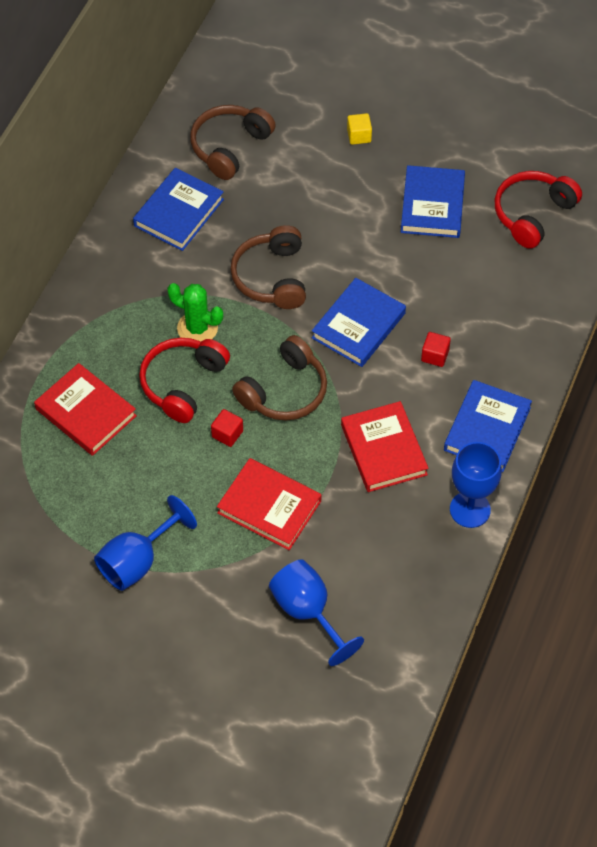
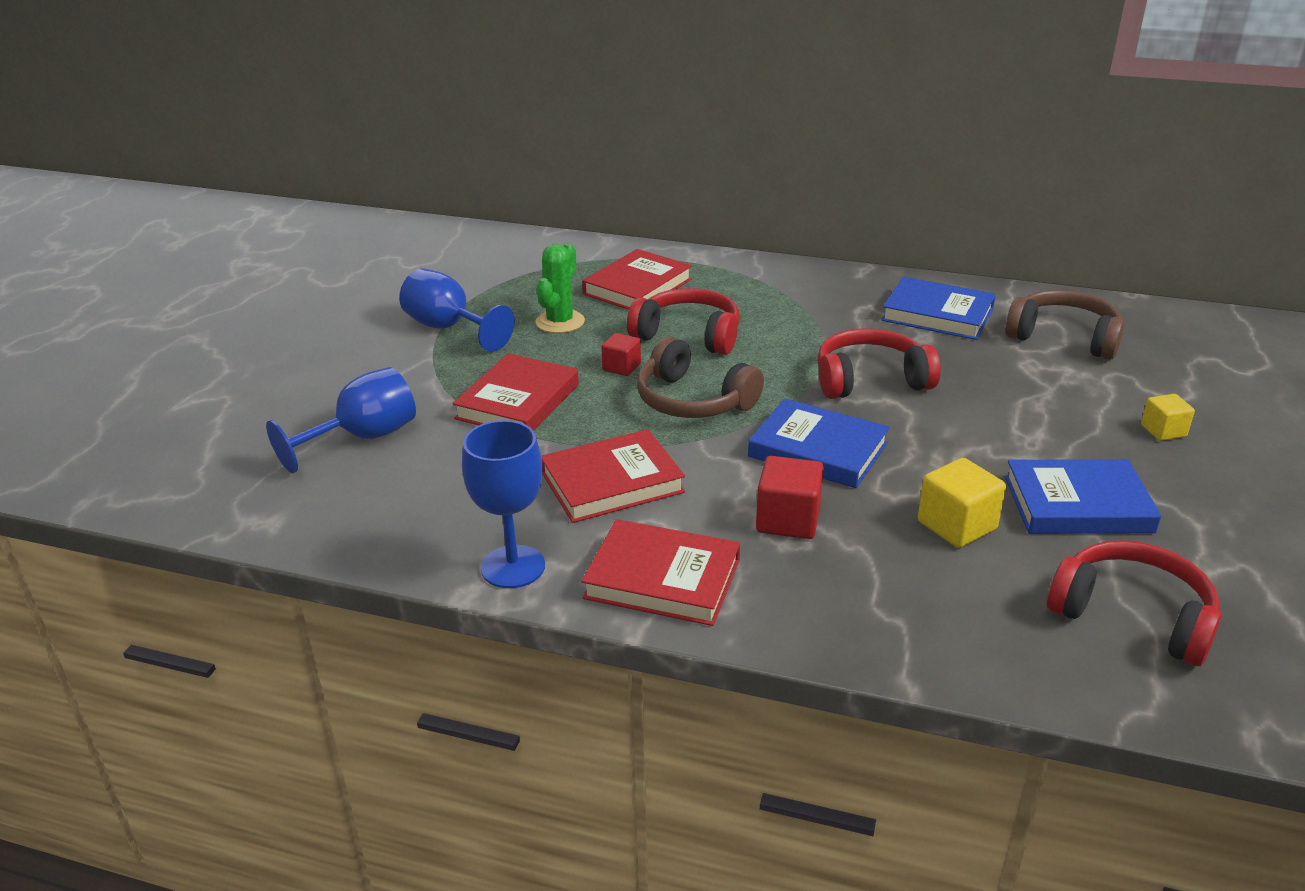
camera: 85 degrees right, 25 degrees down
green cactus [167,283,223,341] -> green cactus moved to [535,243,585,333]
brown headphones [230,225,306,309] -> red headphones [817,328,941,399]
red cube [421,332,451,367] -> red cube [756,456,824,539], size x1.58
blue book [444,380,532,472] -> red book [581,519,740,626]
none -> yellow cube [918,458,1006,548]

